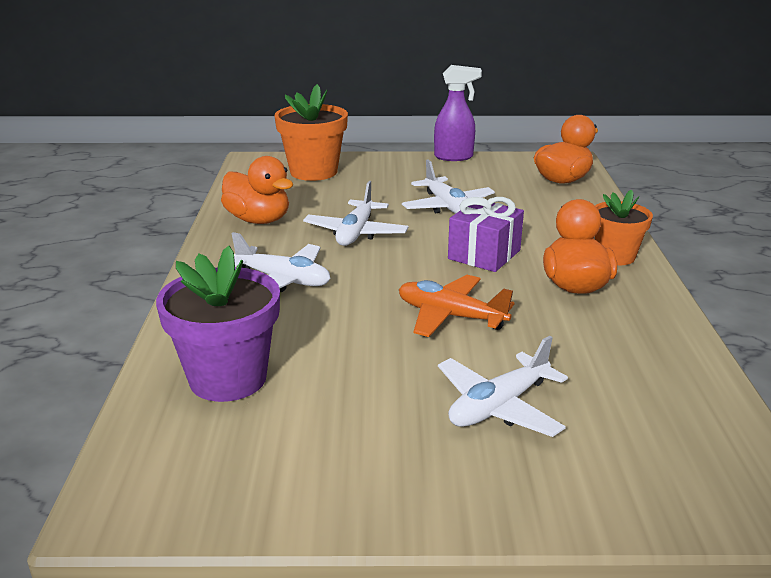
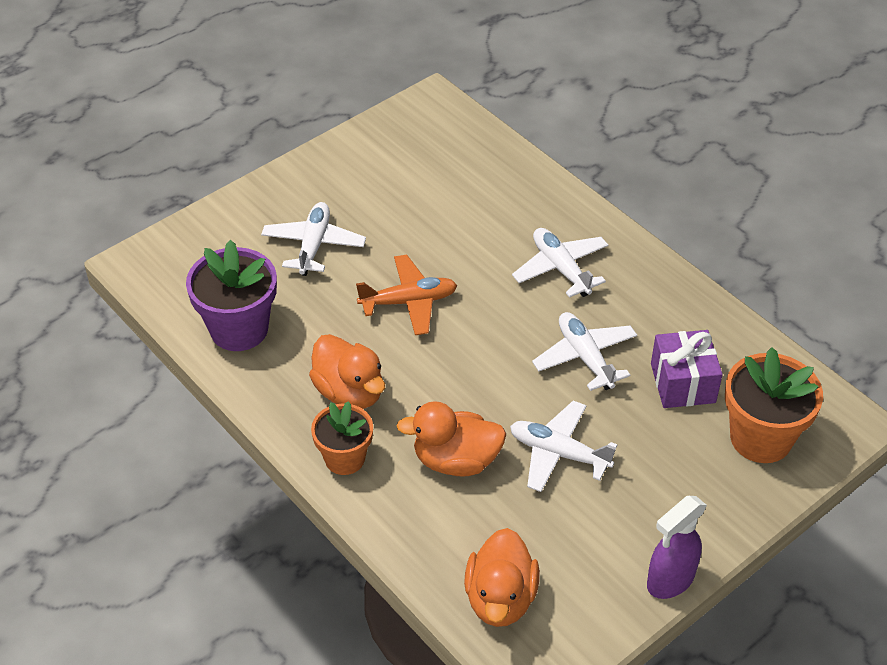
camera: 140 degrees right, 20 degrees up
purple flower pot [156,246,280,402] -> purple flower pot moved to [186,240,277,351]
orange duck [221,156,293,224] -> orange duck moved to [396,401,506,477]
white plane [232,232,331,292] -> white plane turned 75 degrees clockwise [512,228,608,298]
purple gift [448,197,524,272] -> purple gift moved to [651,330,723,408]

